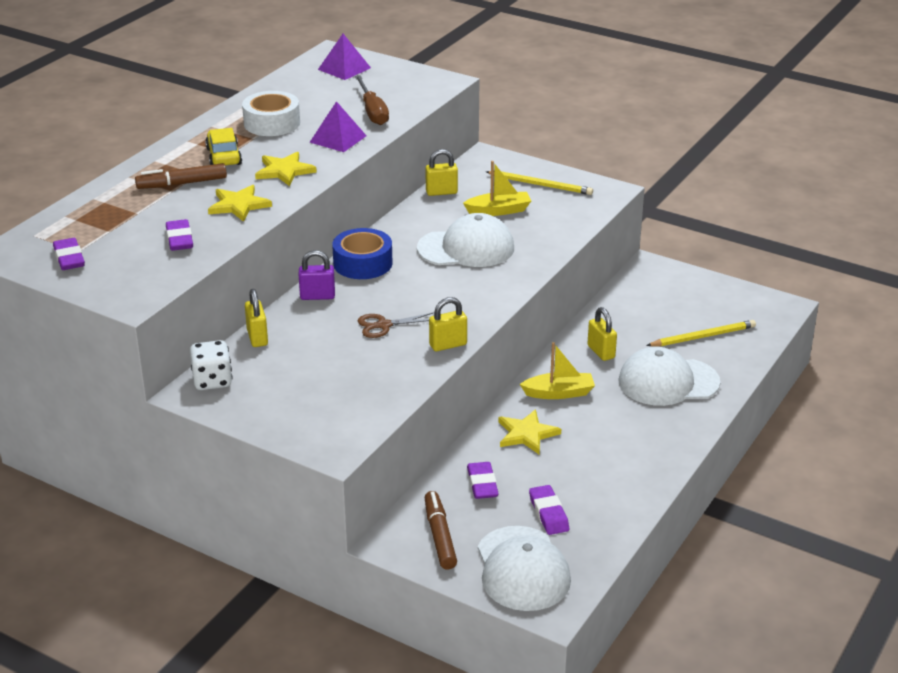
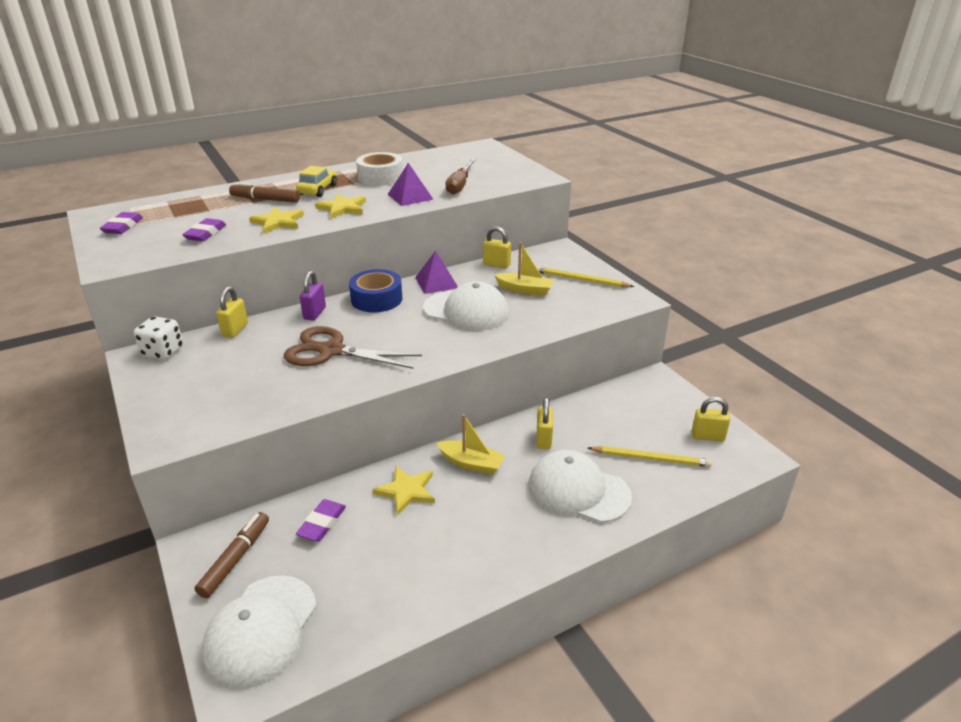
camera: 30 degrees right, 0 degrees up
purple padlock [298,250,335,300] -> purple padlock turned 75 degrees clockwise [300,271,326,320]
purple pyramid [318,34,371,80] -> purple pyramid moved to [415,250,458,294]
brown scissors [358,312,434,338] -> brown scissors [284,326,422,369], size x1.86
yellow padlock [429,297,467,351] -> yellow padlock moved to [692,397,730,442]
yellow pencil [486,171,593,195] -> yellow pencil turned 150 degrees clockwise [536,266,635,288]
purple eraser [529,485,569,535] -> none

